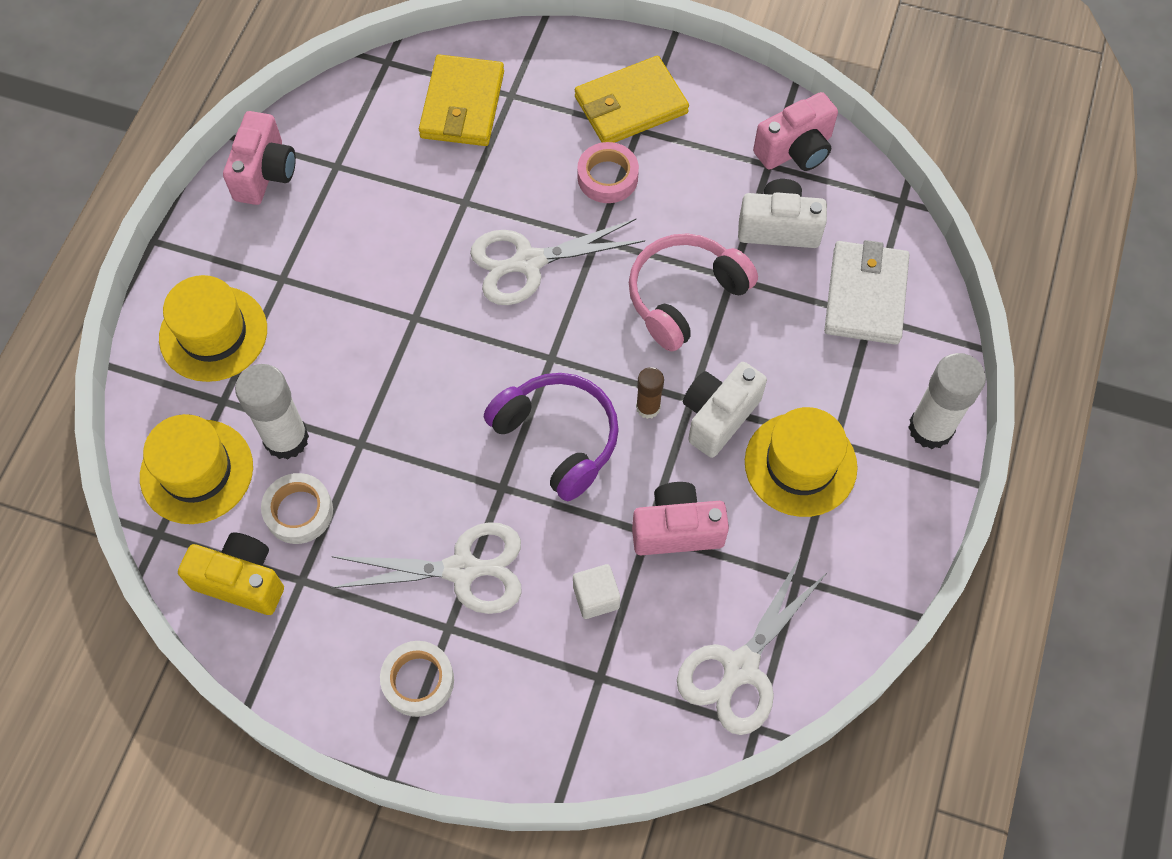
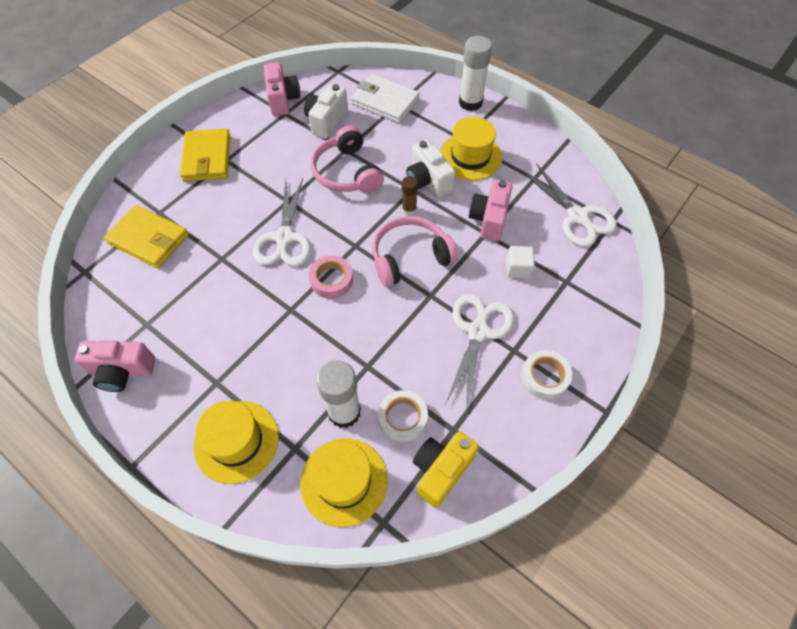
camera: 70 degrees left, 5 degrees down
pink camera [223,111,296,205] -> pink camera turned 150 degrees clockwise [74,340,155,392]
purple headphones [484,373,619,501] -> pink headphones [372,216,458,287]
pink tape [577,142,639,203] -> pink tape moved to [309,255,353,299]

